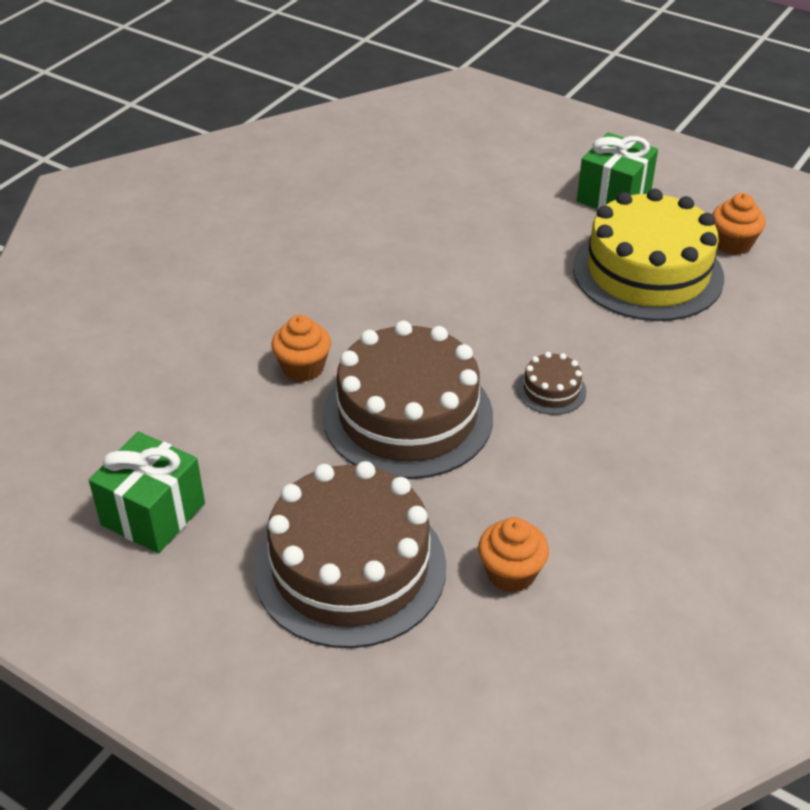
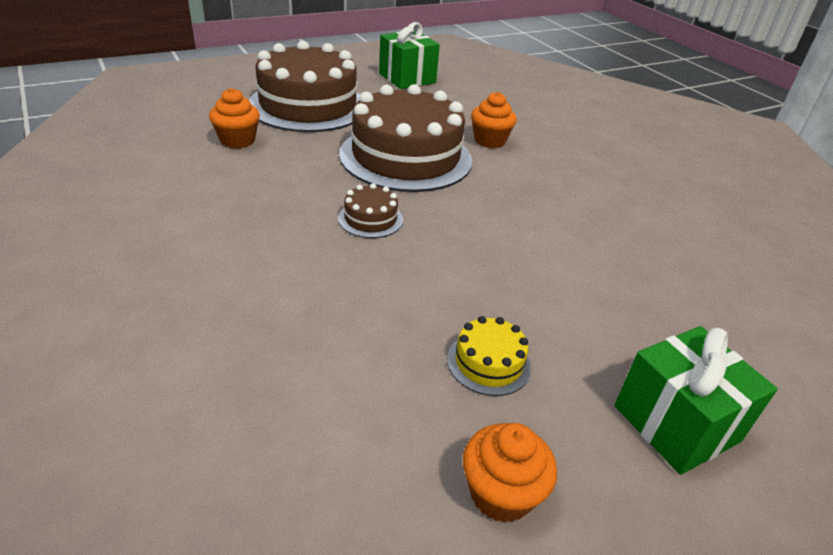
camera: 115 degrees right, 5 degrees down
yellow cake [573,189,724,321] -> yellow cake [447,316,531,396], size x0.41

